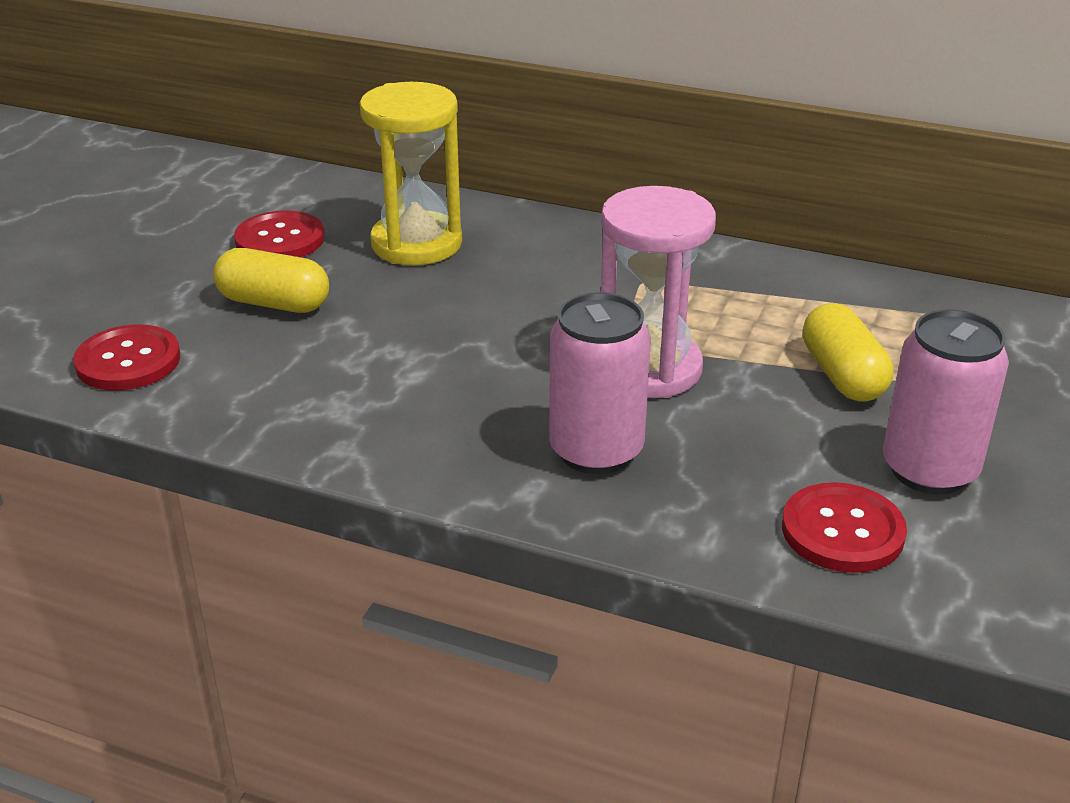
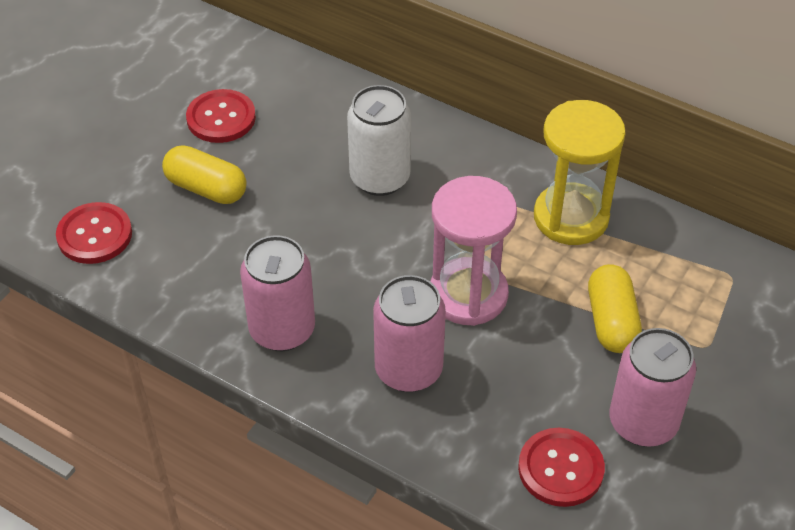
camera: 10 degrees right, 15 degrees up
yellow hourglass [360,82,462,265] -> yellow hourglass moved to [534,100,626,245]
none -> pink can [240,235,315,351]
none -> white can [347,85,411,196]

